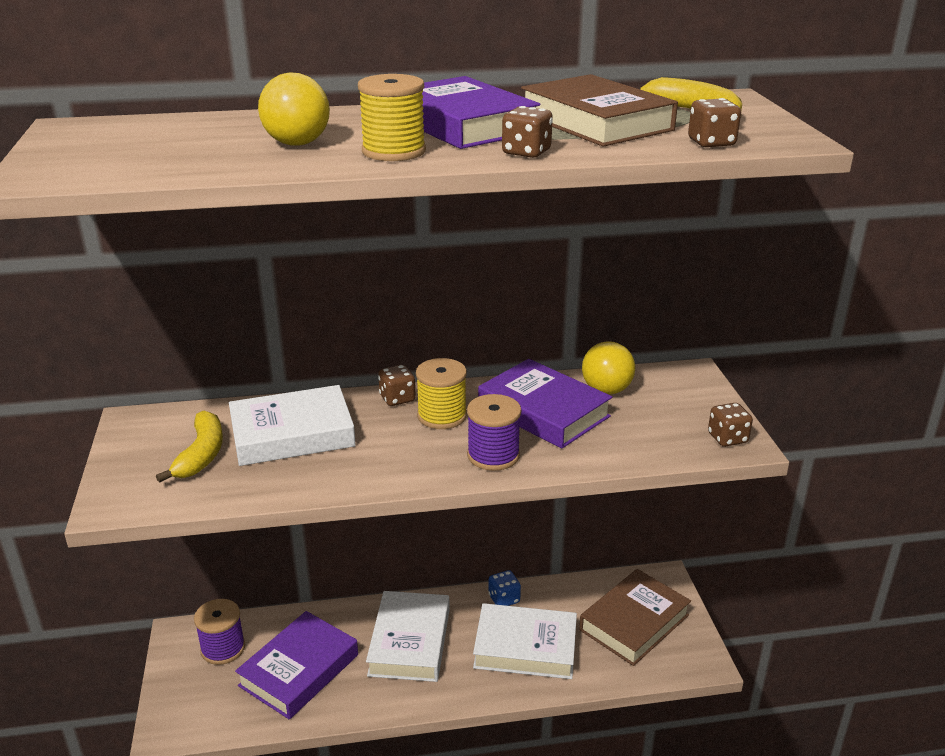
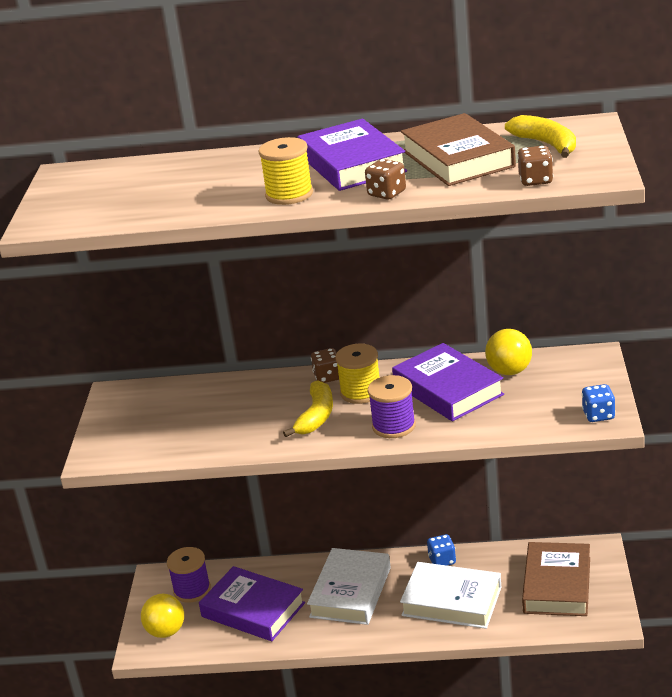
camera: 15 degrees right, 0 degrees up
yellow banana [156,411,223,483] -> yellow banana moved to [283,380,333,437]
white book [229,385,356,466] -> none
purple book [235,611,358,719] -> purple book turned 75 degrees clockwise [199,566,305,641]
yellow ball [258,73,330,146] -> yellow ball moved to [141,594,184,638]
brown book [579,569,691,666] -> brown book turned 45 degrees counterclockwise [522,542,590,616]
brown dice [708,403,753,447] -> blue dice [582,384,615,422]

